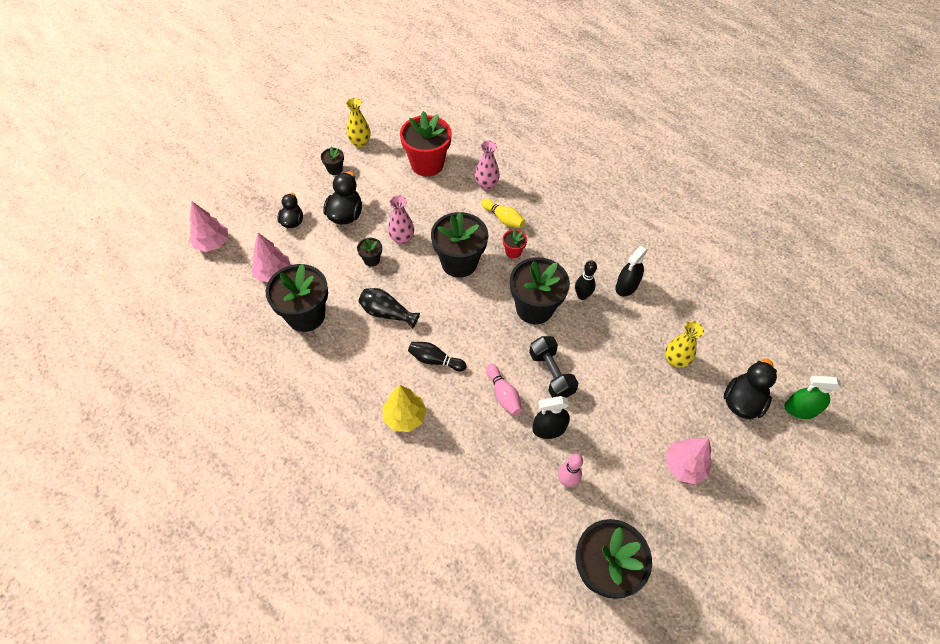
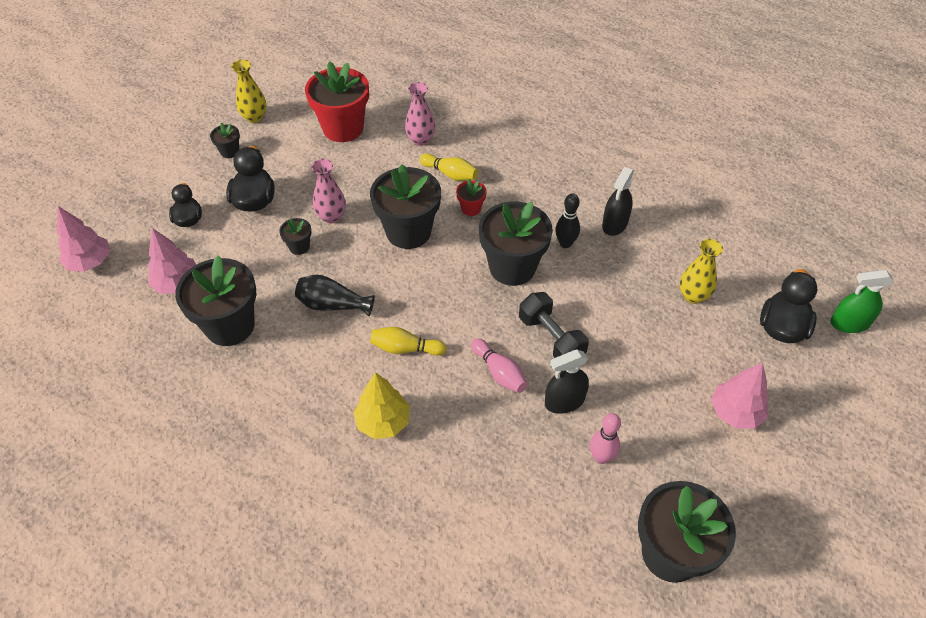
camera: 10 degrees left, 5 degrees down
black bowling pin [408,342,467,371] -> yellow bowling pin [370,327,447,356]

